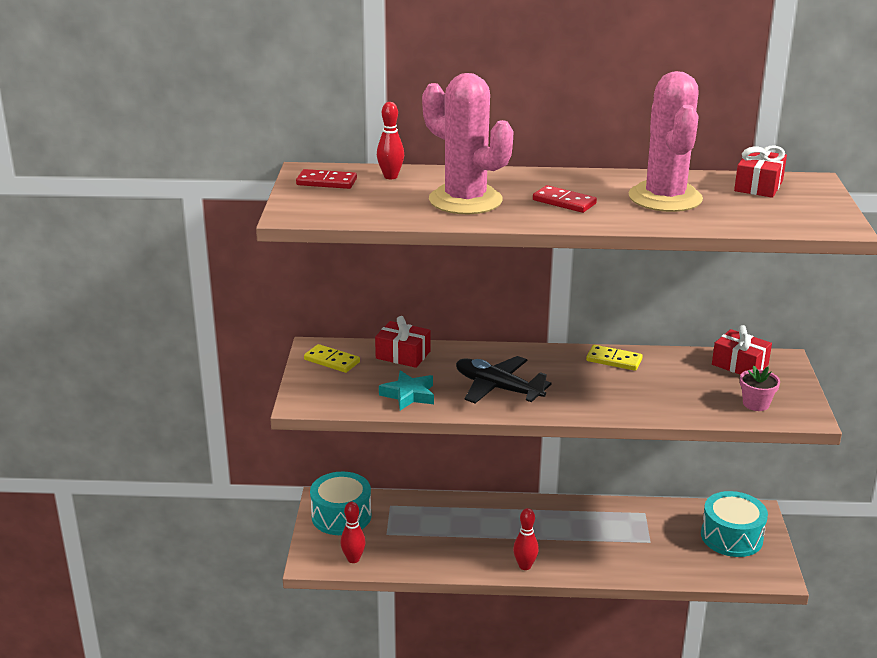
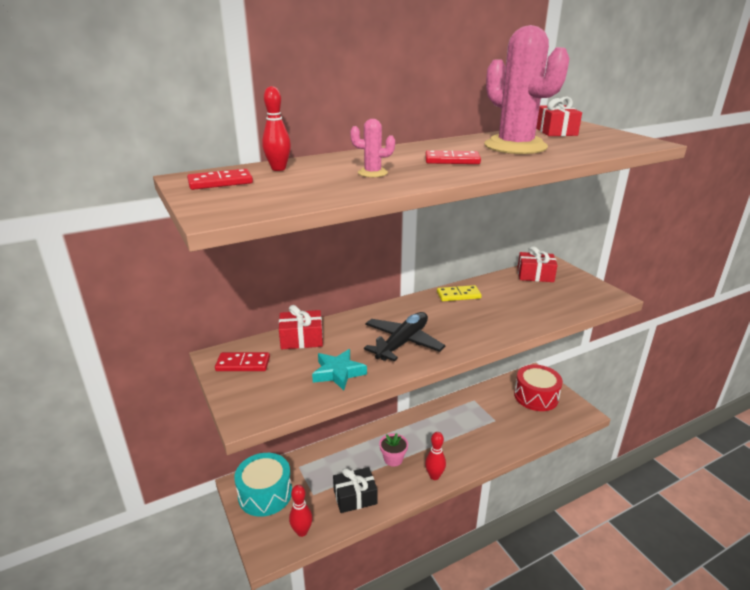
camera: 30 degrees left, 0 degrees up
yellow domino [304,344,360,373] -> red domino [215,352,270,371]
pink cactus [422,73,513,214] -> pink cactus [350,119,395,177], size x0.41
black plane [456,356,552,403] -> black plane turned 120 degrees clockwise [364,312,446,361]
turquoise drum [701,491,768,557] -> red drum [514,365,563,411]
pink flower pot [740,366,780,411] -> pink flower pot moved to [379,433,408,467]
none -> black gift [333,467,377,513]

